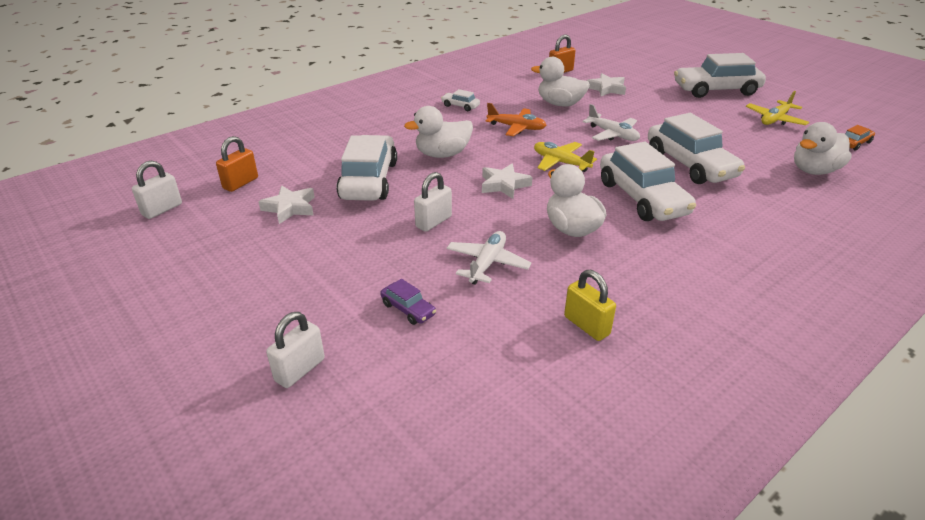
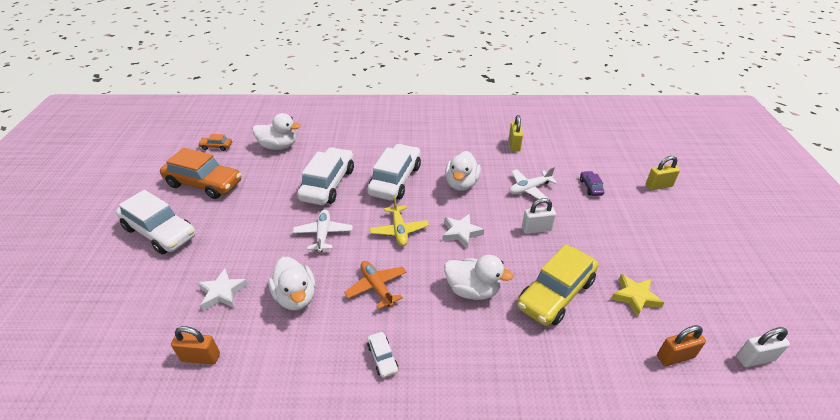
camera: 140 degrees left, 5 degrees up
white star [258,185,315,224] -> yellow star [611,274,665,318]
white padlock [266,312,325,388] -> yellow padlock [645,156,680,190]
white car [336,135,397,201] -> yellow car [517,244,598,326]
yellow plane [746,91,809,125] -> orange car [160,148,241,199]

